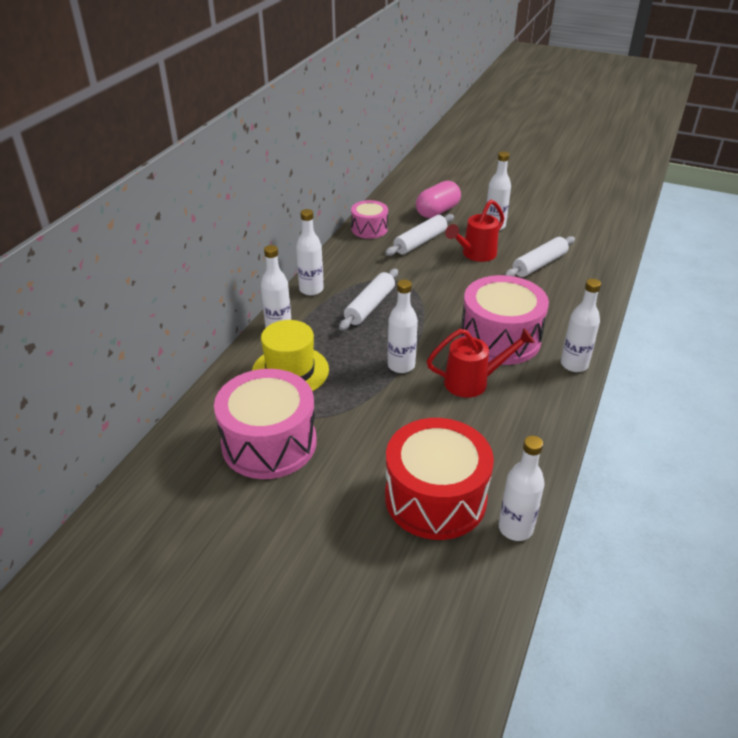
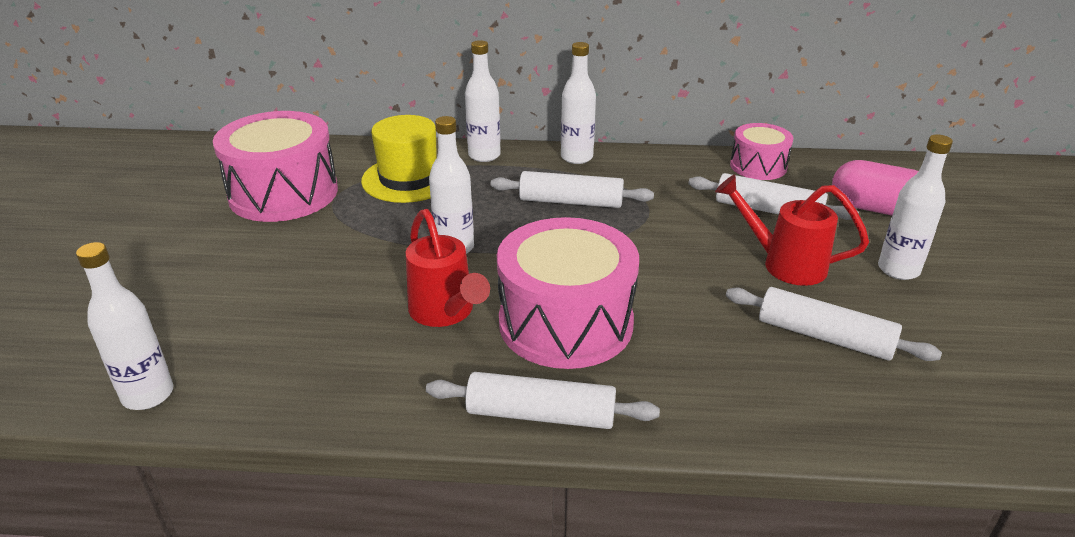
camera: 70 degrees right, 5 degrees down
red drum [385,418,494,540] -> none
white bottle [561,279,601,372] -> white rolling pin [426,372,660,429]

